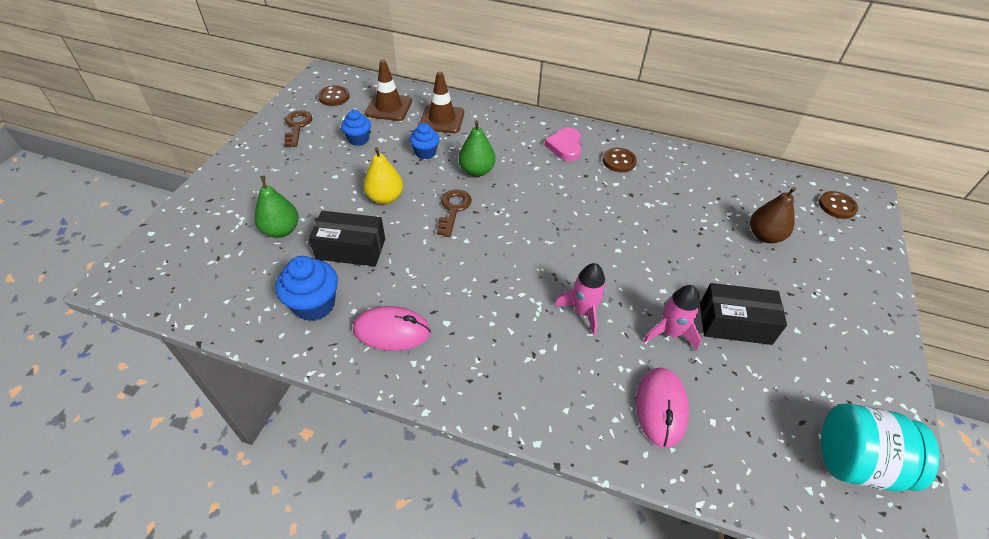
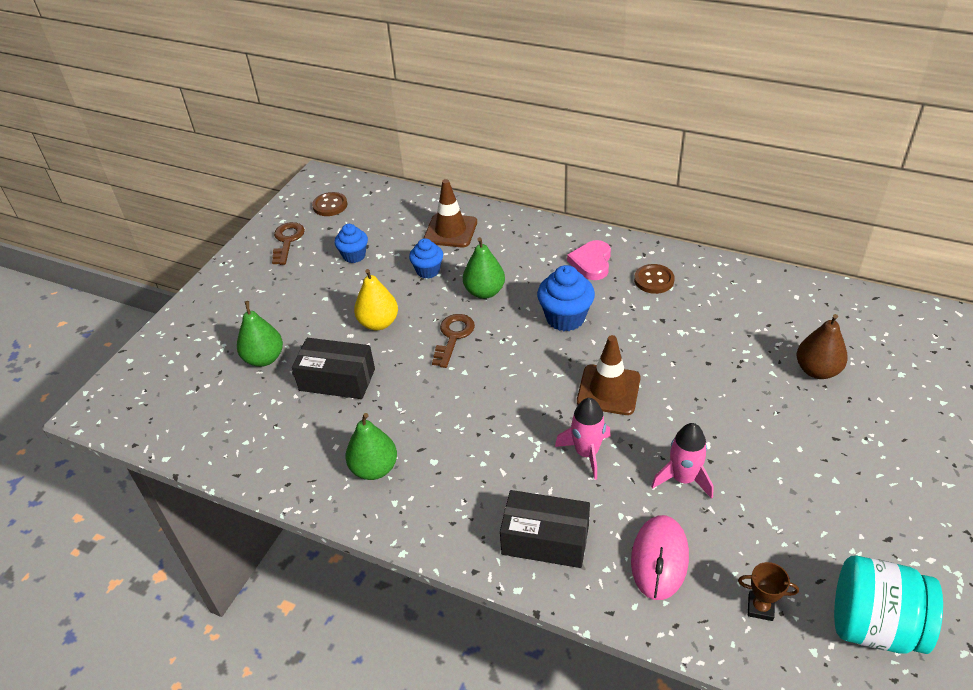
camera: 10 degrees right, 5 degrees down
blue cupcake [275,256,338,321] -> blue cupcake moved to [537,265,595,331]
pink mouse [353,306,431,351] -> green pear [345,413,397,480]
brown traffic cone [365,60,412,121] -> brown traffic cone moved to [577,335,641,415]
black box [700,283,787,345] -> black box moved to [500,490,590,568]
brown button [819,191,858,219] -> none
none -> brown trophy [738,562,799,621]

